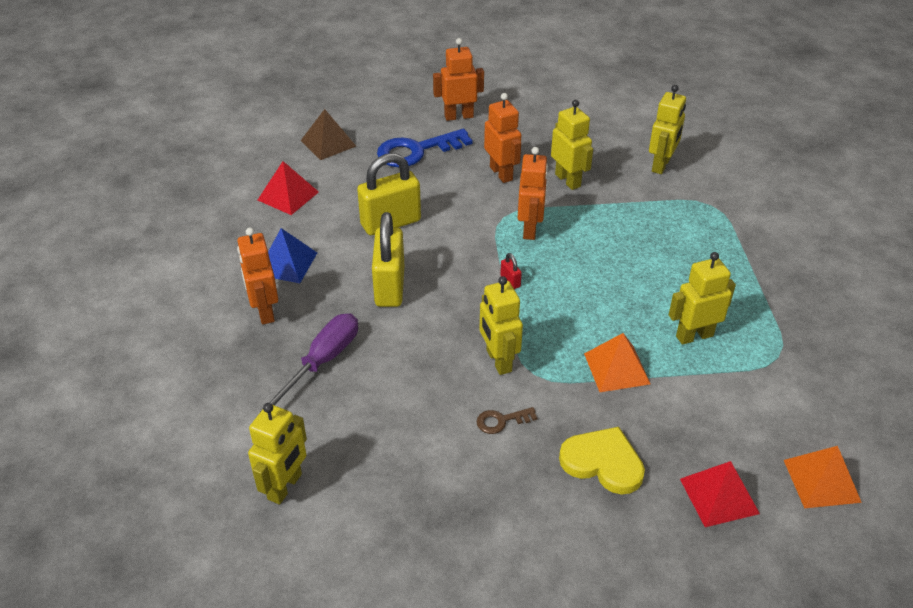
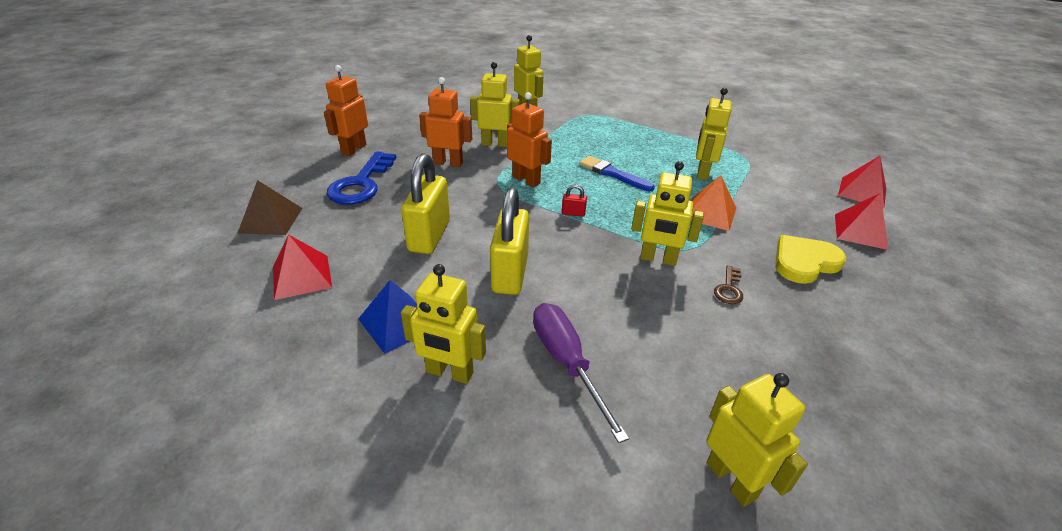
camera: 55 degrees left, 5 degrees down
orange robot [237,228,278,324] -> yellow robot [401,264,486,384]
yellow padlock [372,212,404,307] -> yellow padlock turned 60 degrees clockwise [490,187,529,295]
orange pyramid [784,446,862,508] -> red pyramid [838,156,886,208]
none -> blue brush [579,156,655,191]

